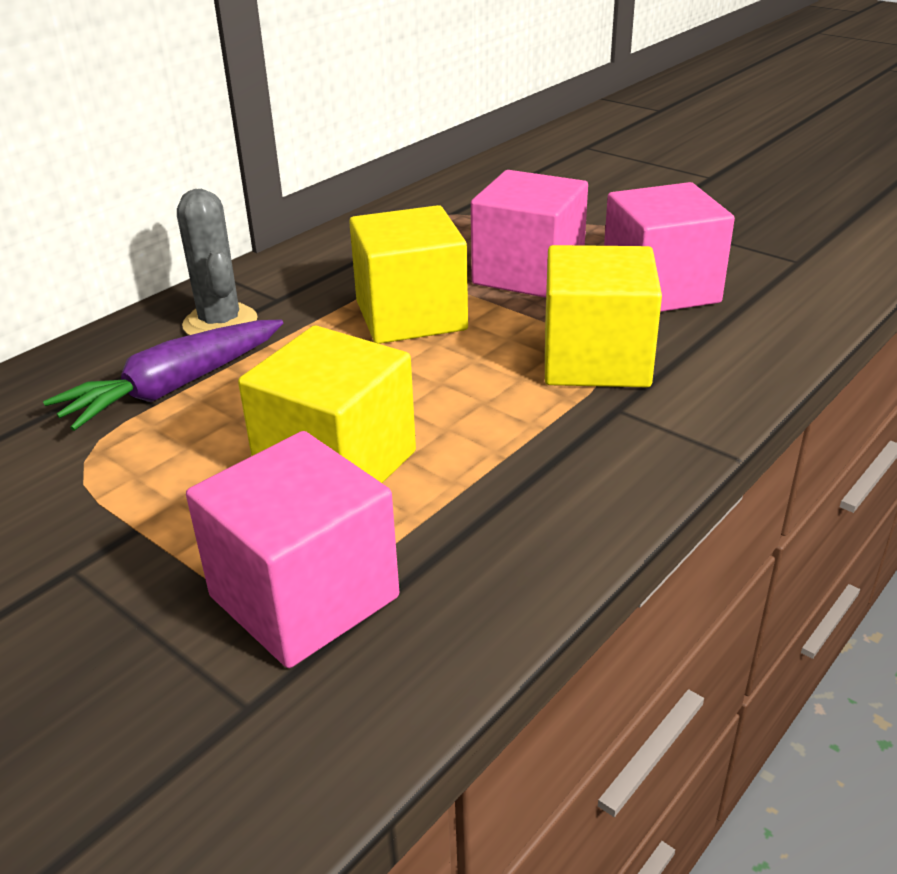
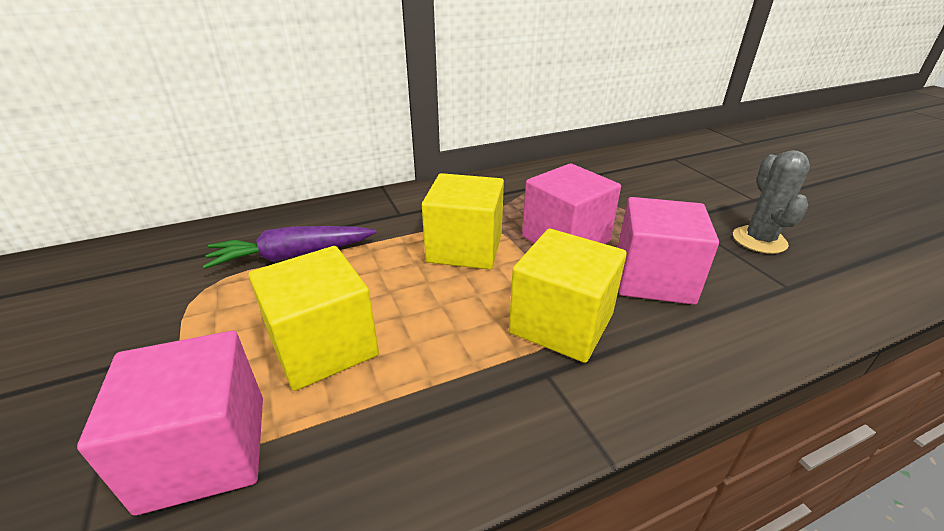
camera: 25 degrees right, 0 degrees up
grey cactus [177,189,258,335] -> grey cactus moved to [733,150,810,254]

